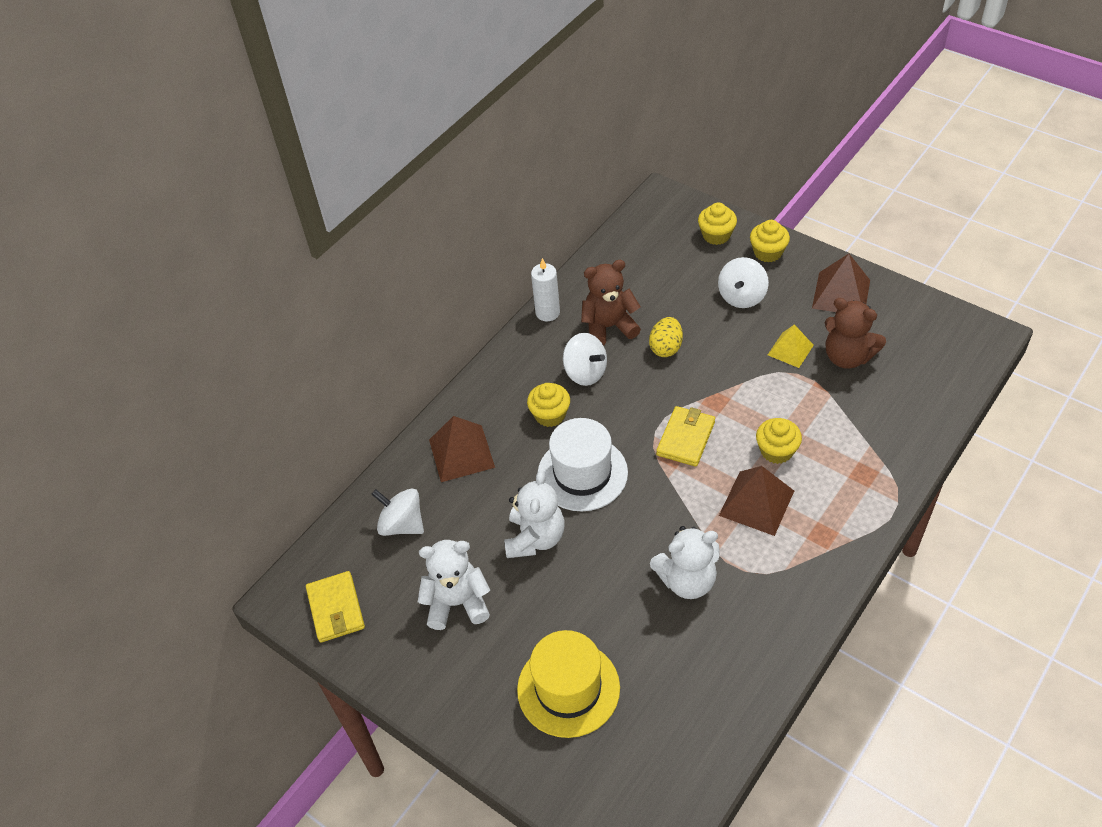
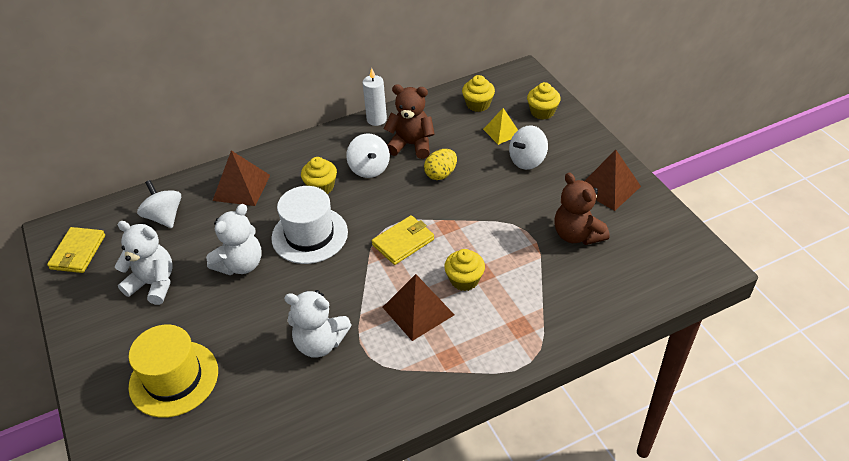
camera: 25 degrees right, 5 degrees down
yellow cupcake [750,220,790,262] -> yellow cupcake moved to [462,75,495,112]
yellow pyramid [768,324,814,368] -> yellow pyramid moved to [483,108,518,145]

